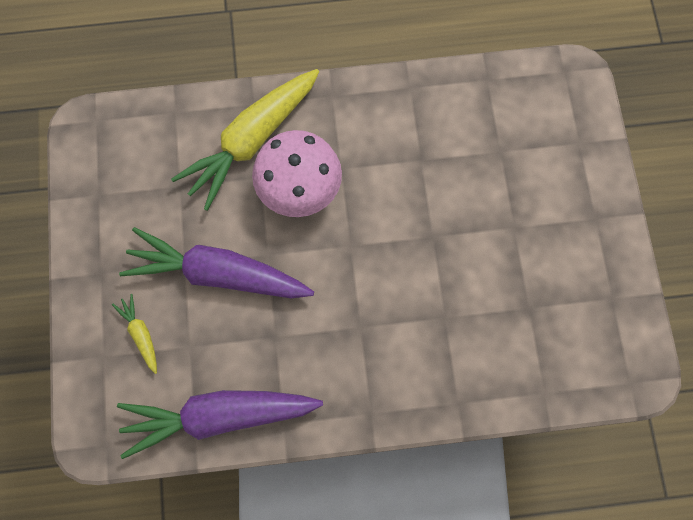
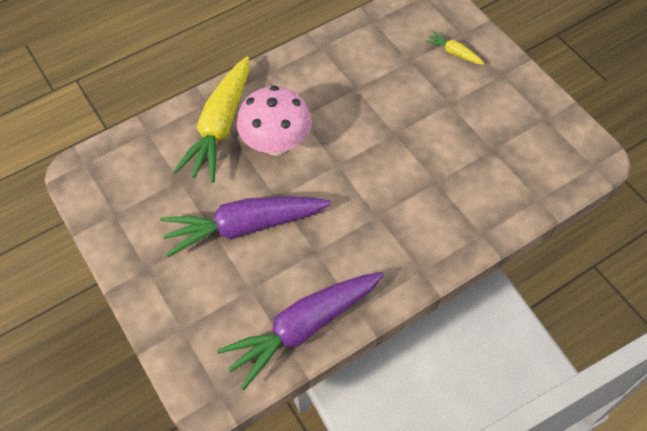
camera: 25 degrees left, 15 degrees down
yellow carrot [112,294,157,374] -> yellow carrot moved to [425,31,484,65]

